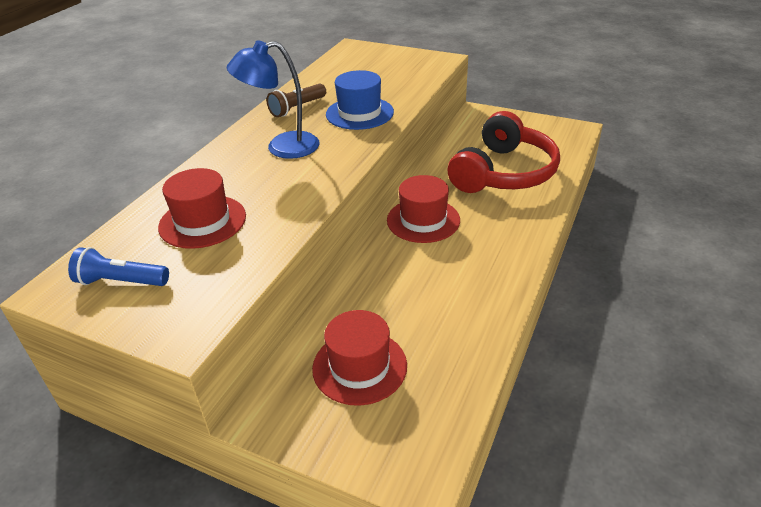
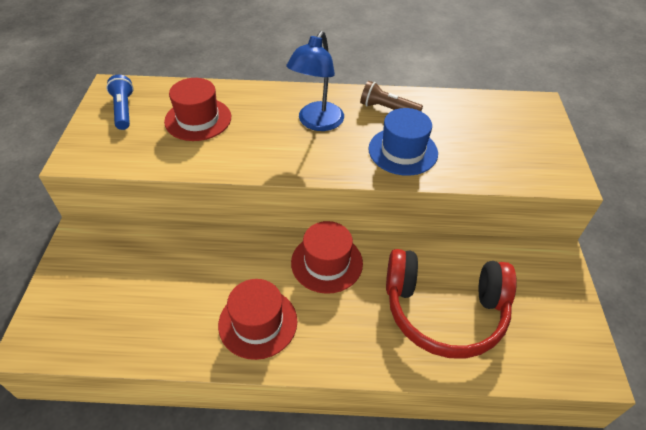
camera: 65 degrees right, 10 degrees up
blue lamp [227,40,319,159] -> blue lamp turned 120 degrees counterclockwise [286,31,344,131]
red hat [312,310,407,406] -> red hat moved to [218,279,297,360]

